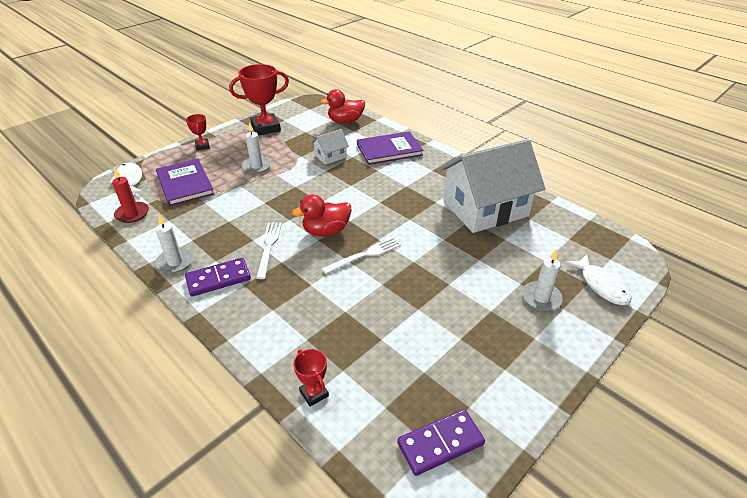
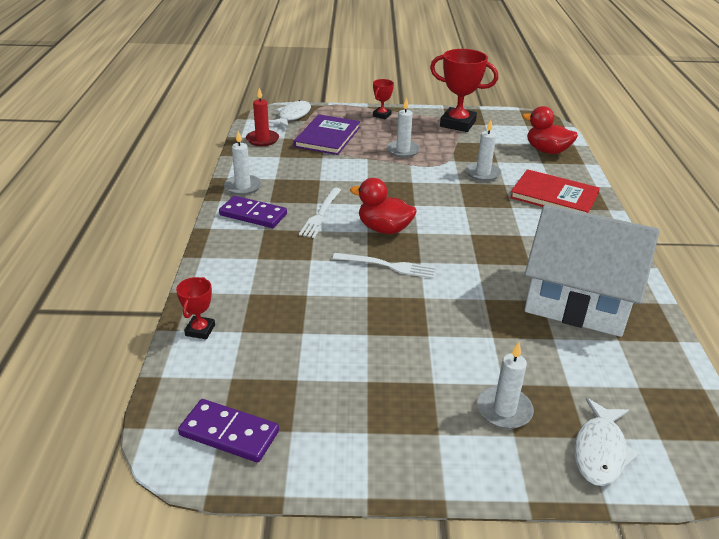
camera: 45 degrees right, 5 degrees down
white fork [256,222,282,279] -> white fork turned 150 degrees clockwise [299,188,341,238]
white house [311,129,349,165] -> white candle [466,119,502,181]
purple book [357,131,424,165] -> red book [510,169,600,213]

